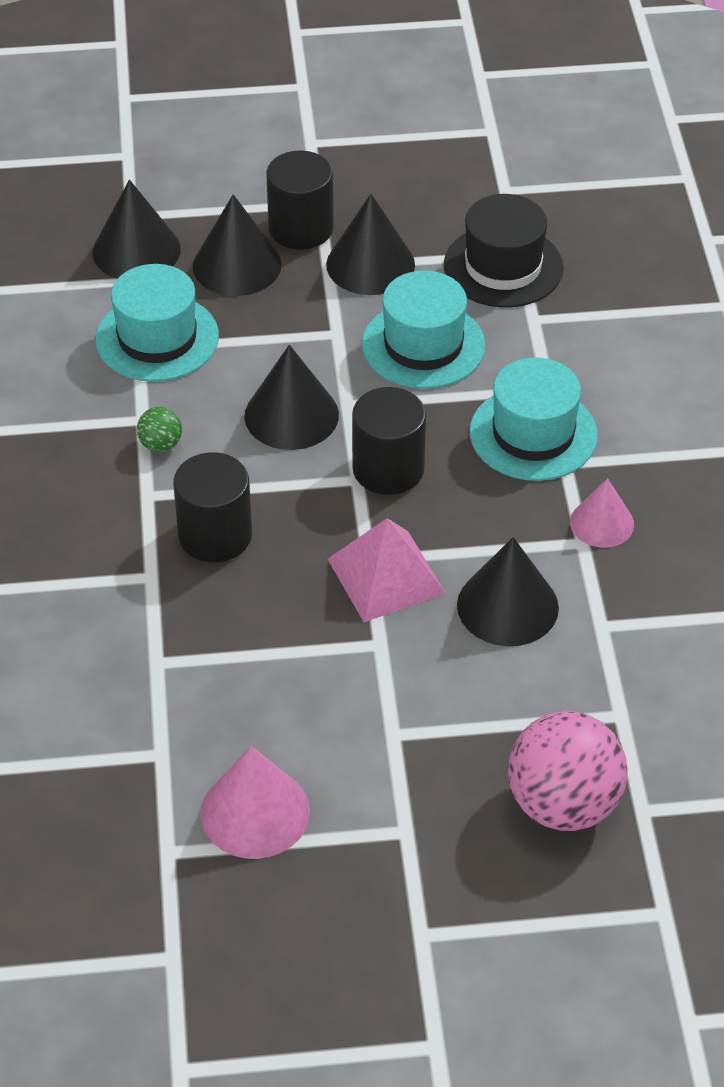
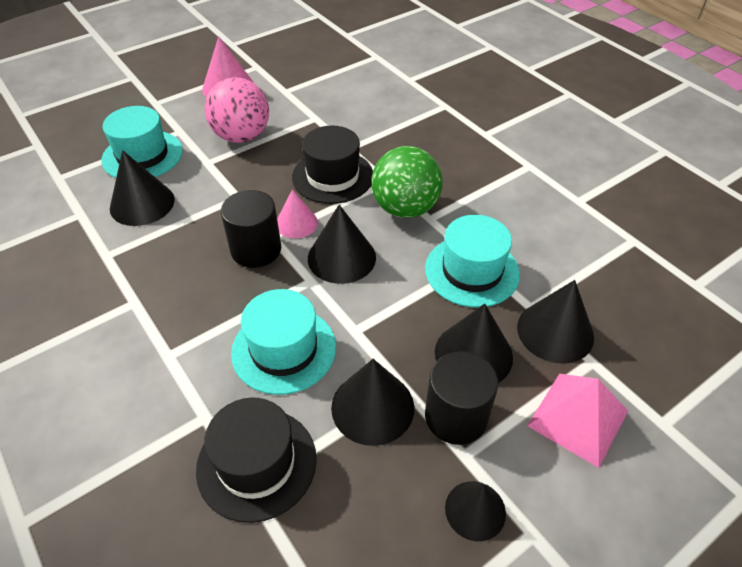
camera: 150 degrees right, 0 degrees up
green ball [137,407,182,452] -> green ball [371,146,443,218], size x2.28
black cylinder [173,452,252,562] -> black hat [292,125,373,204]
pink pyramid [328,518,446,622] -> pink pyramid moved to [527,374,628,468]
turquoise hat [470,357,598,481] -> turquoise hat moved to [101,106,183,178]
pink ball [508,711,628,831] -> pink ball moved to [205,77,269,143]
pink cone [570,478,634,548] -> pink cone moved to [277,189,318,238]
none -> black cone [445,481,506,541]

